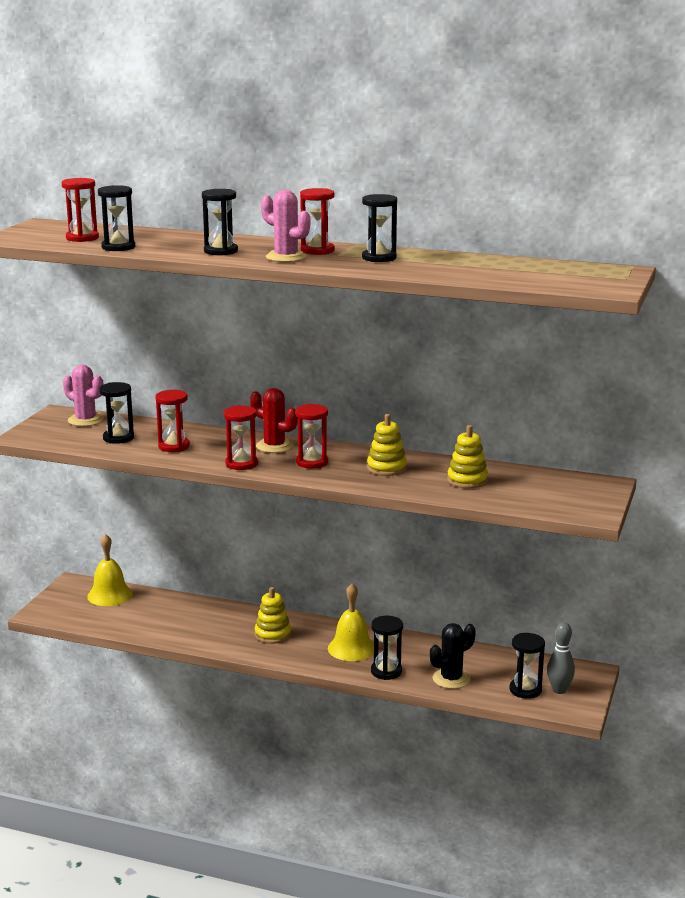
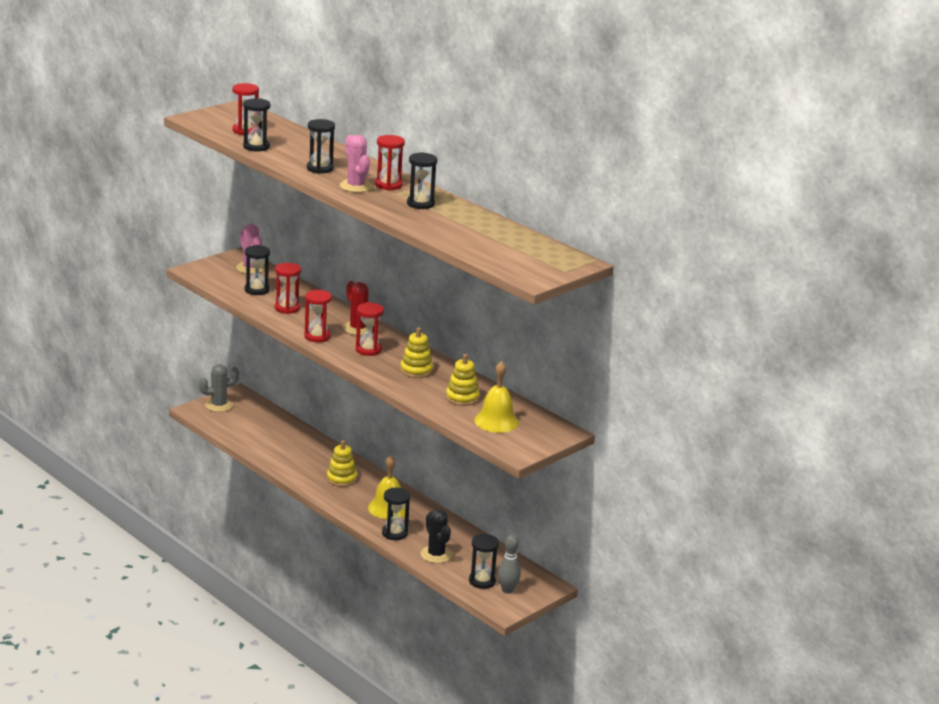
camera: 25 degrees right, 5 degrees up
yellow bell [87,534,133,606] -> yellow bell moved to [474,361,519,433]
black cactus [430,623,476,689] -> black cactus turned 75 degrees clockwise [421,509,452,563]
none -> grey cactus [199,364,239,412]

